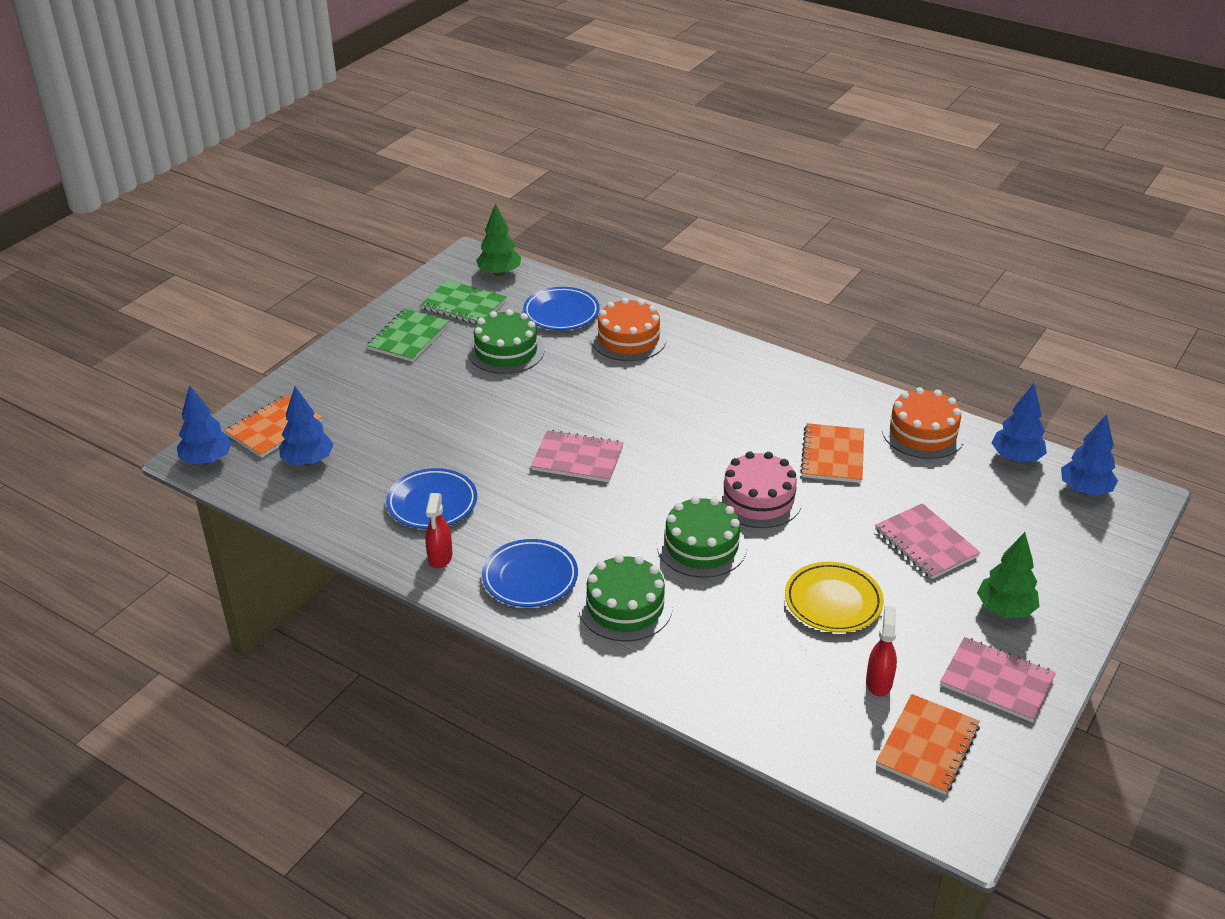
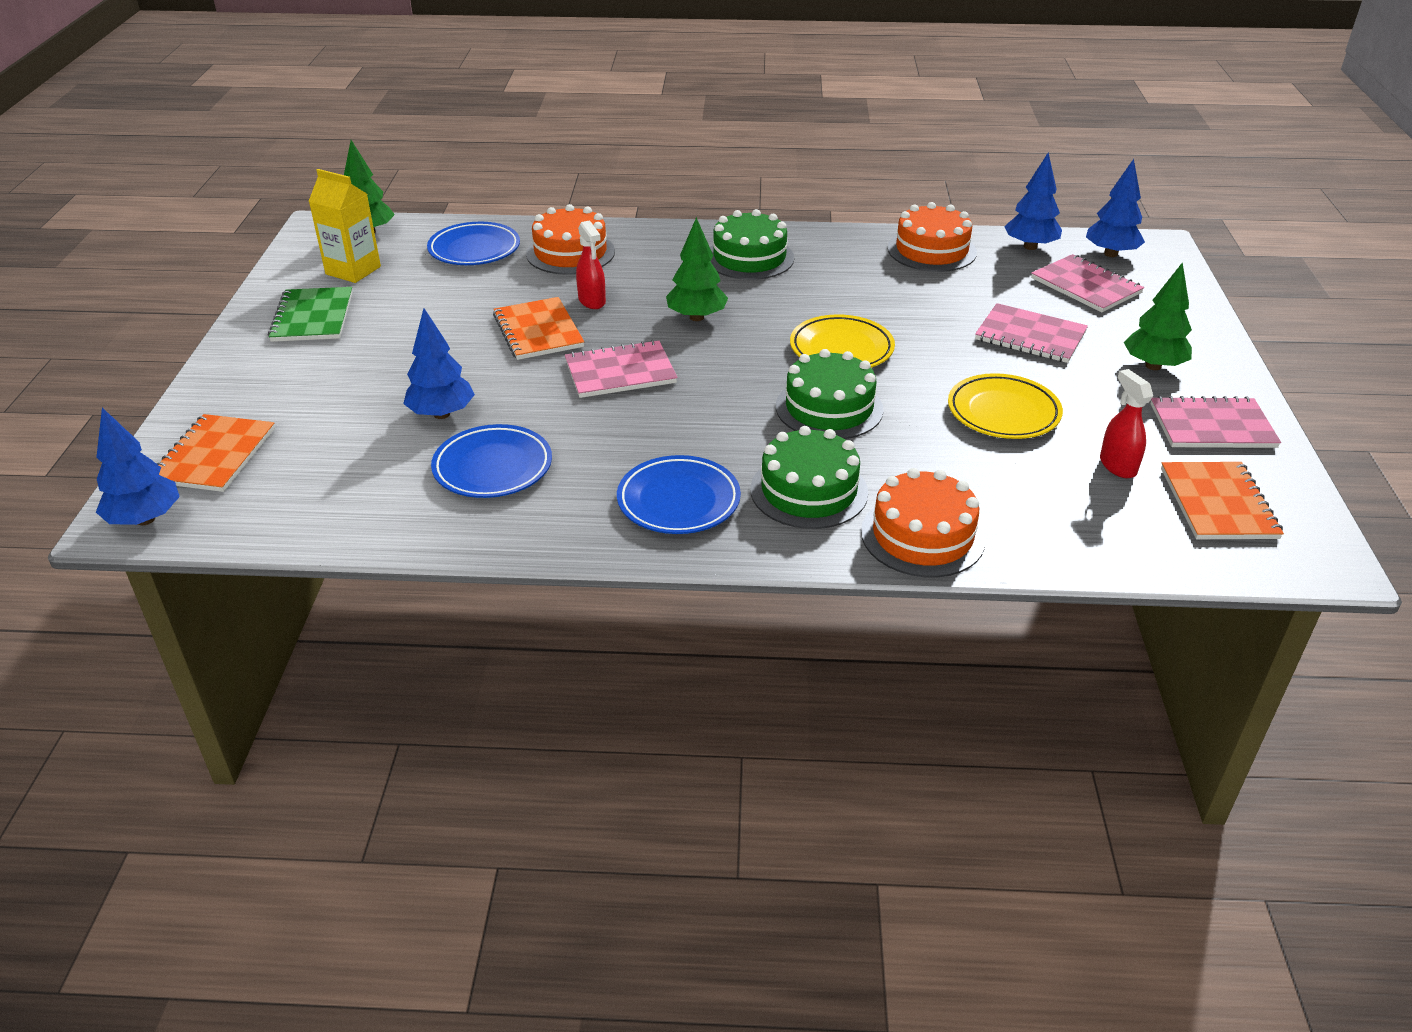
camera: 30 degrees left, 0 degrees up
blue tree [279,386,334,465] -> blue tree moved to [403,308,475,419]
green notebook [420,280,507,324] -> yellow carton [309,169,381,283]
red spray bottle [425,493,453,569] -> red spray bottle moved to [576,220,606,309]
green cake [468,309,544,374] -> green cake moved to [710,209,794,280]
pink cake [715,451,803,528] -> yellow plate [790,314,895,368]
orange notebook [800,423,864,483] -> orange notebook moved to [493,297,584,360]
none -> green tree [666,217,728,321]
none -> orange cake [861,468,985,577]
none -> pink notebook [1031,254,1144,312]

